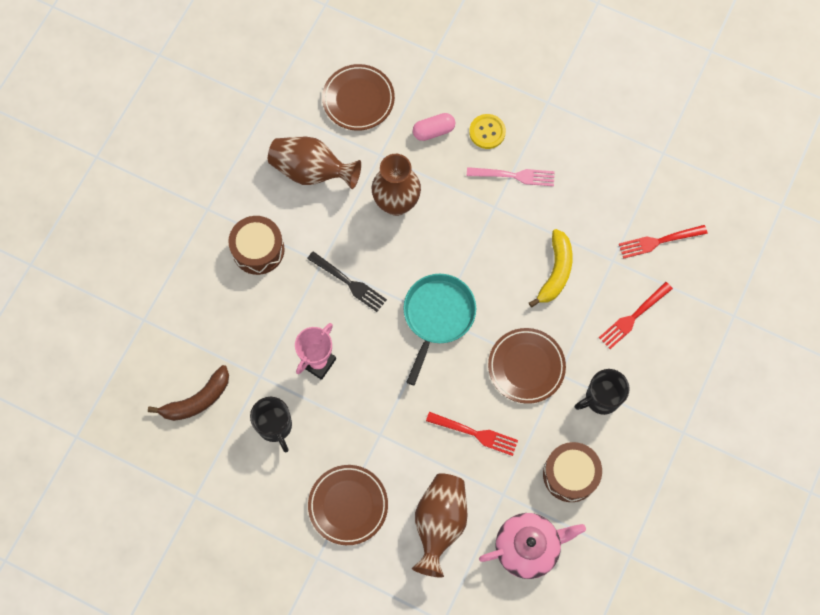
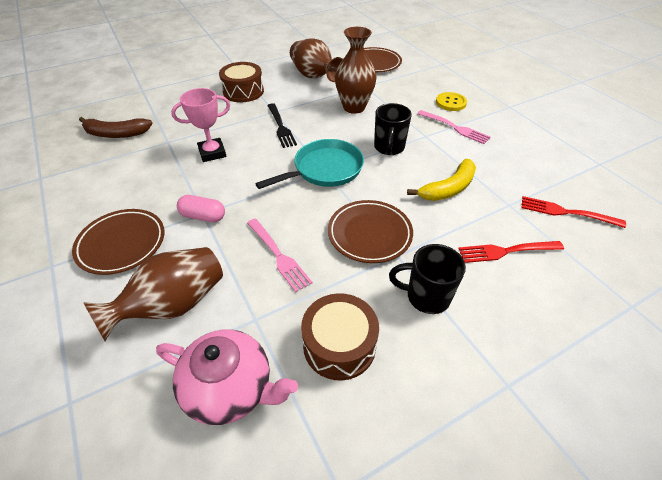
camera: 35 degrees right, 25 degrees down
black mug [250,397,292,452] -> black mug moved to [374,103,412,155]
pink capsule [413,113,455,141] -> pink capsule moved to [177,195,225,222]
red fork [426,412,518,456] -> pink fork [247,218,313,292]

